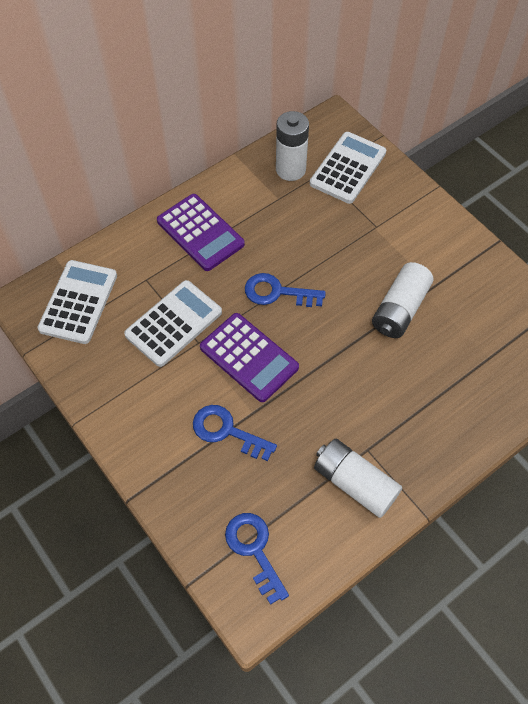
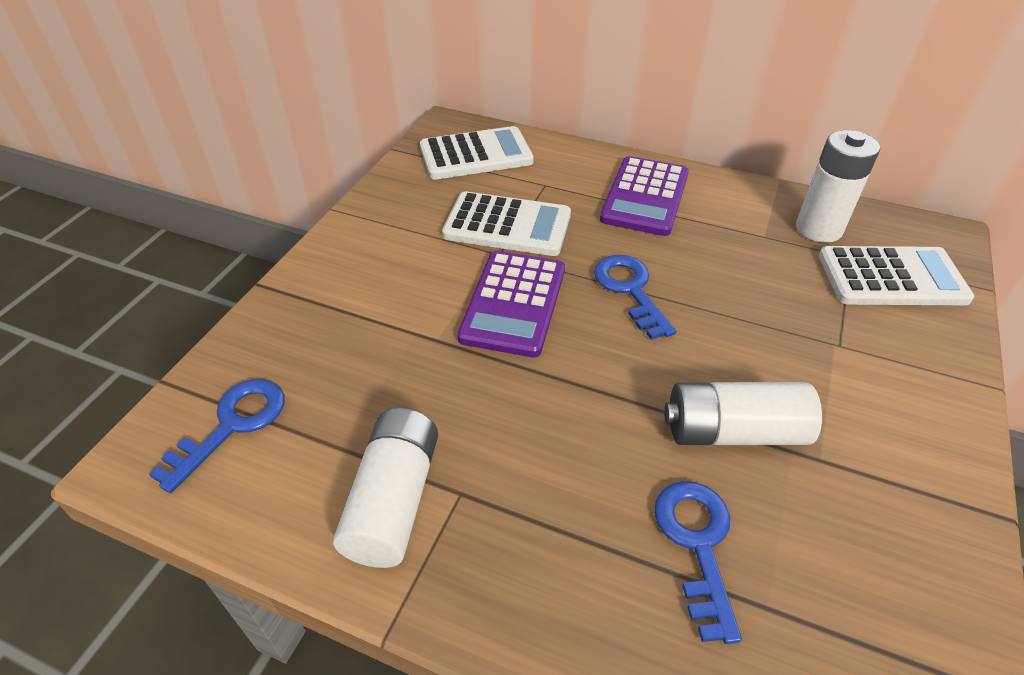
camera: 60 degrees right, 15 degrees down
blue key [193,405,277,461] -> blue key moved to [654,481,742,644]

